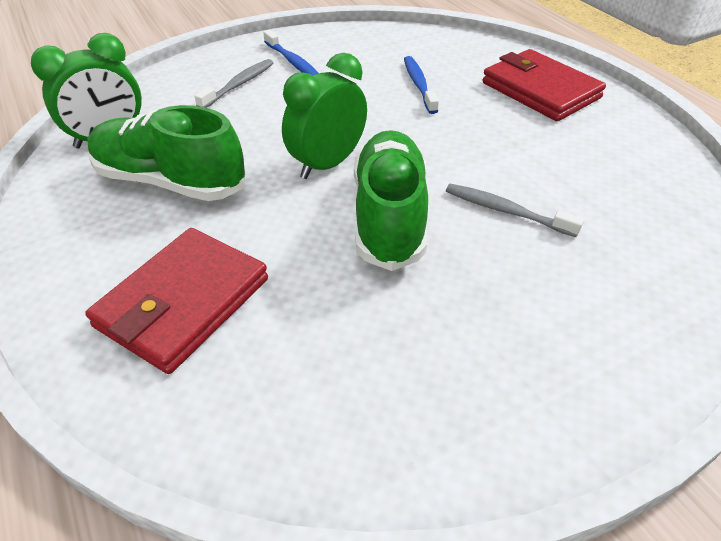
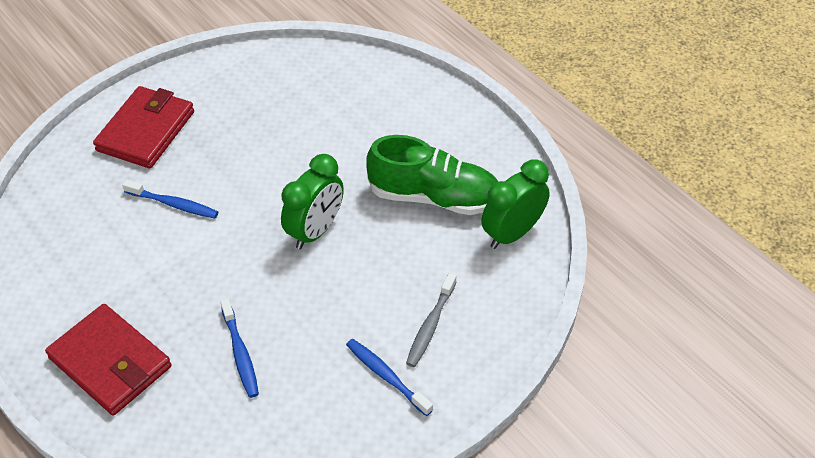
camera: 170 degrees right, 5 degrees up
red wallet [85,228,268,374] -> red wallet moved to [93,86,194,168]
green shoe [354,130,428,271] -> none
grey toothbrush [446,184,584,237] -> blue toothbrush [122,180,218,219]

